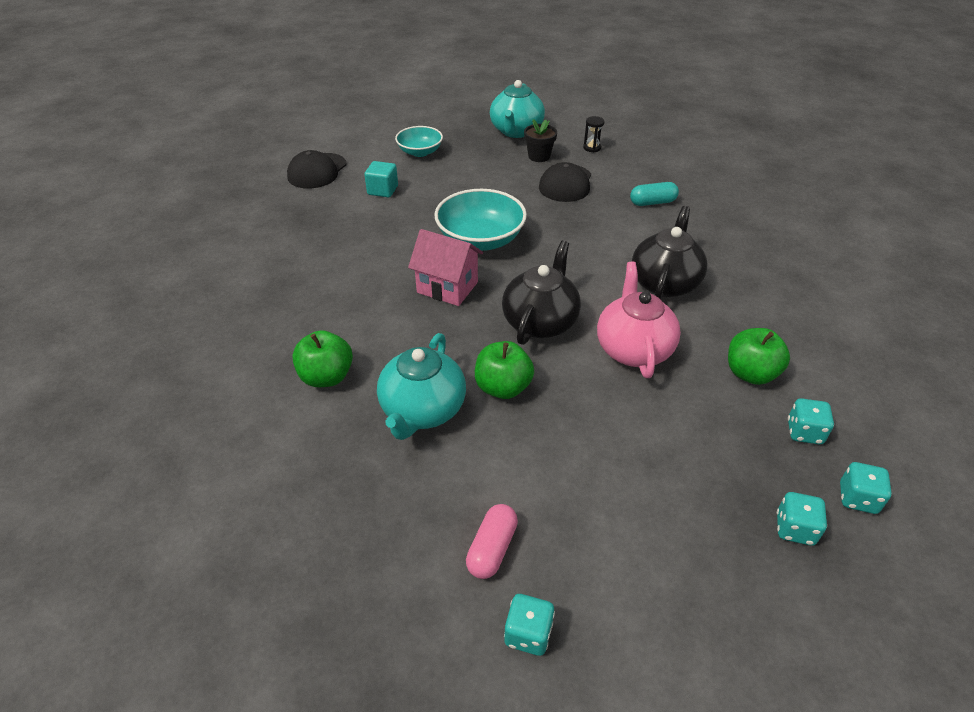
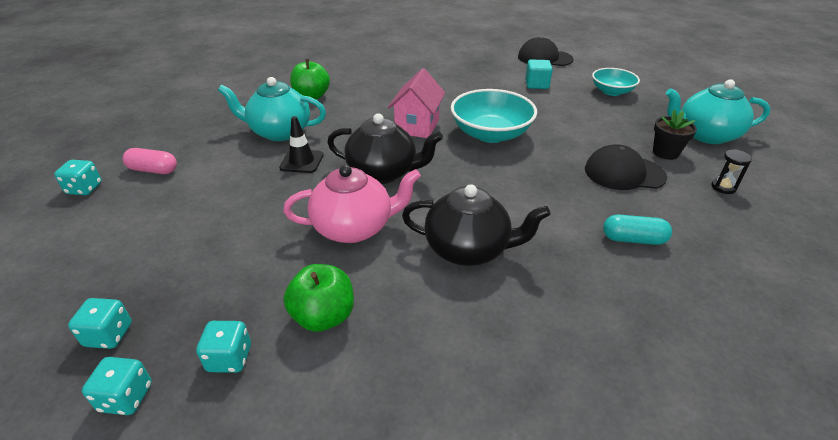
camera: 80 degrees right, 5 degrees down
green apple [475,341,534,399] -> black traffic cone [279,116,323,173]
turquoise capsule [630,182,679,206] -> turquoise capsule turned 60 degrees counterclockwise [603,214,672,245]

